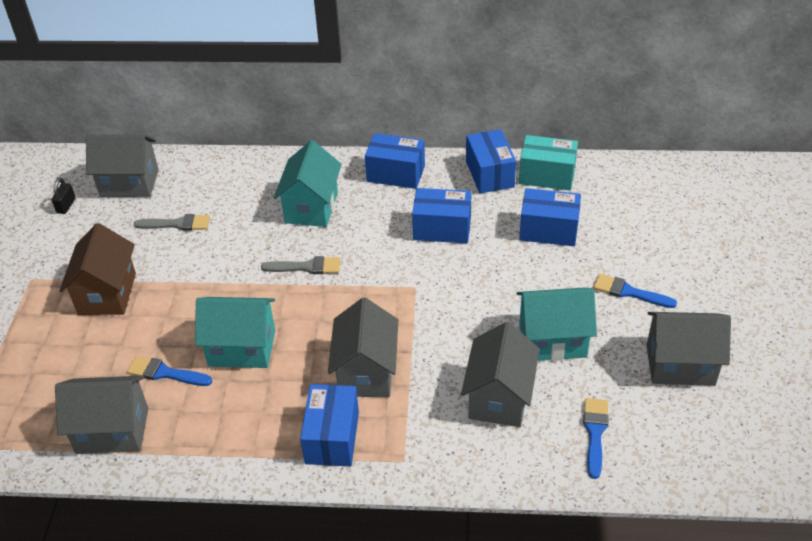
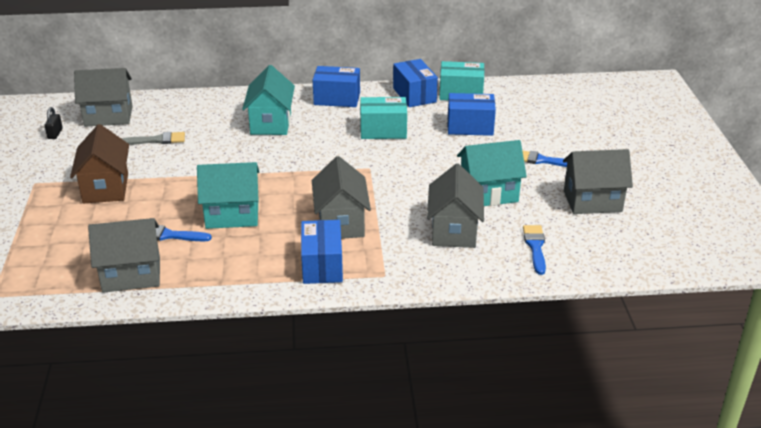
camera: 10 degrees left, 10 degrees down
grey brush [261,256,340,274] -> none
blue box [412,188,472,243] -> turquoise box [360,97,407,139]

